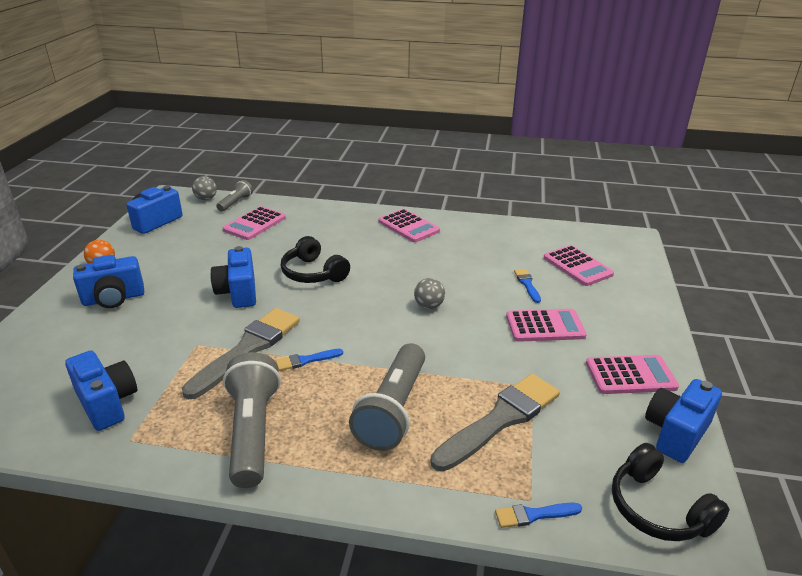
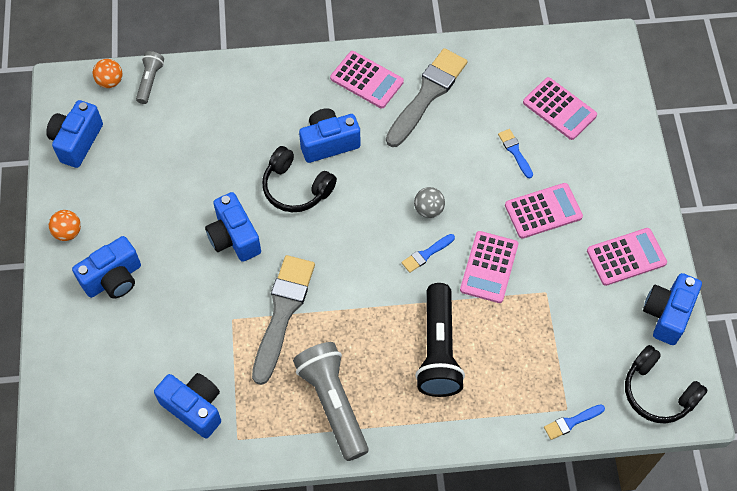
camera: 15 degrees left, 30 degrees up
grey ball [192,176,217,200] -> orange ball [93,59,122,88]
pink calculator [223,206,286,240] -> pink calculator moved to [460,231,518,303]
blue brush [276,349,343,371] -> blue brush moved to [402,234,455,273]
grey flashlight [349,343,425,451] -> black flashlight [415,283,465,397]
grey brush [431,374,560,472] -> grey brush moved to [386,48,467,147]
none -> blue camera [299,108,360,163]

